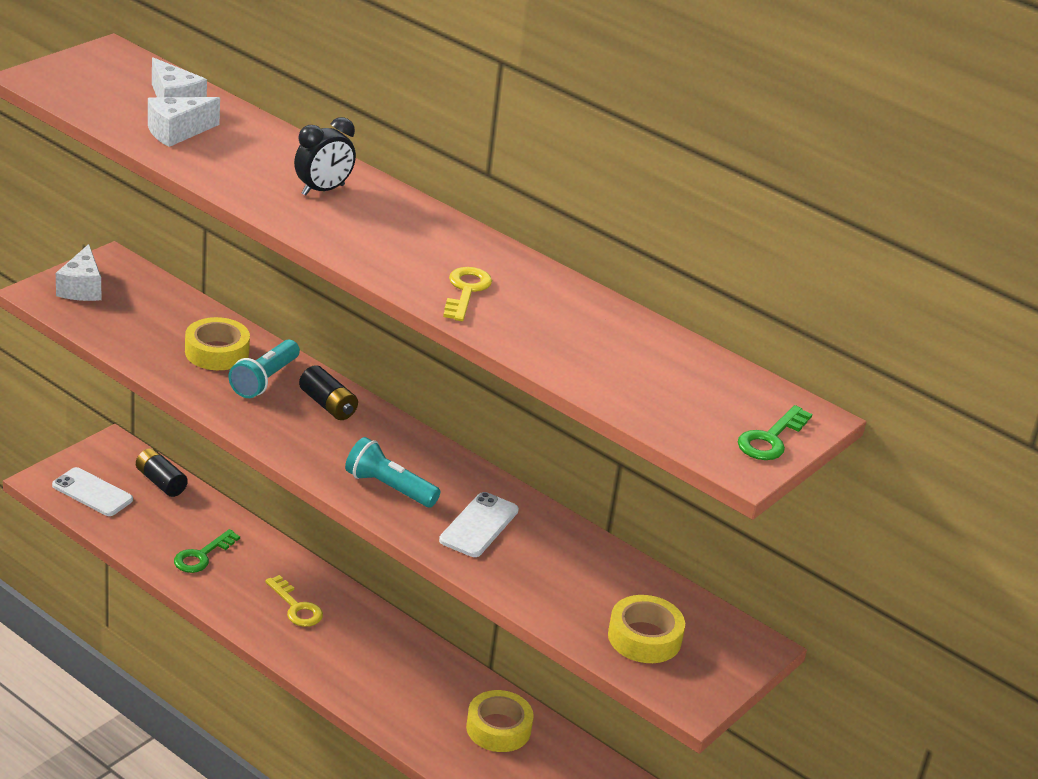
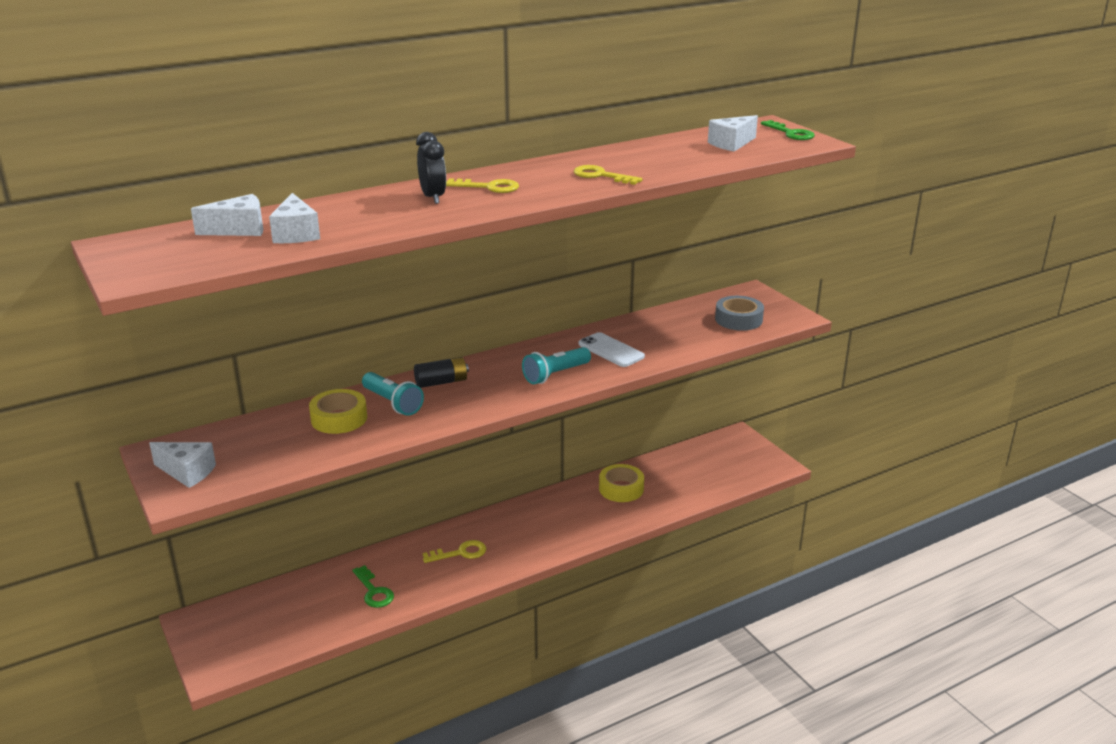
camera: 65 degrees left, 5 degrees down
white phone [52,467,133,516] -> none
black battery [136,448,188,497] -> none
yellow tape [608,595,685,663] -> grey tape [715,296,764,331]
none -> yellow key [446,178,519,193]
none -> white cheese [708,115,758,152]

